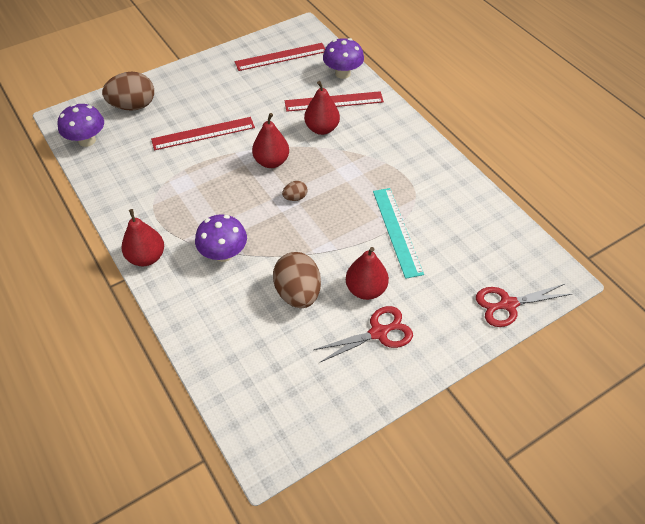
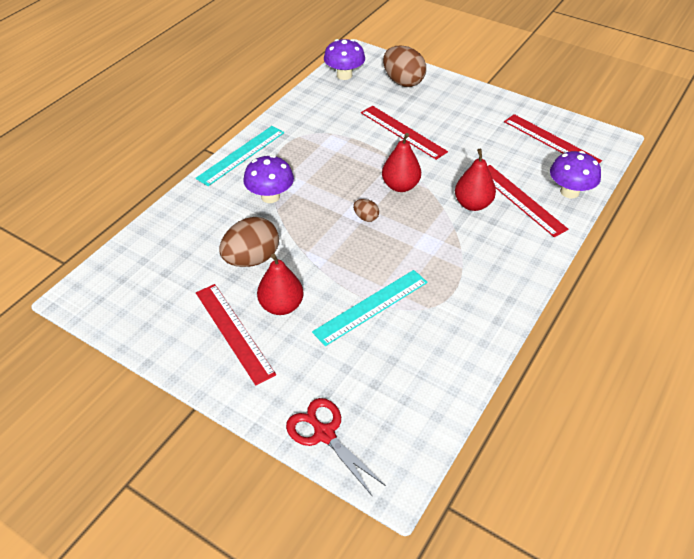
camera: 65 degrees right, 5 degrees down
red pear [121,209,164,266] -> turquoise ruler [196,126,284,186]
red scissors [314,306,413,363] -> red ruler [196,284,276,385]

